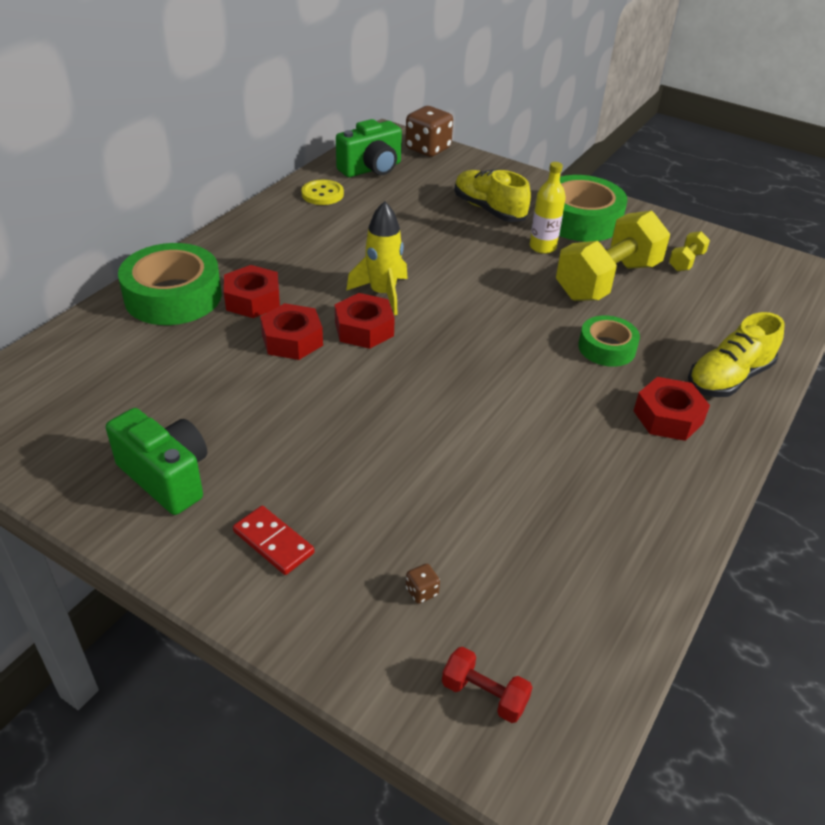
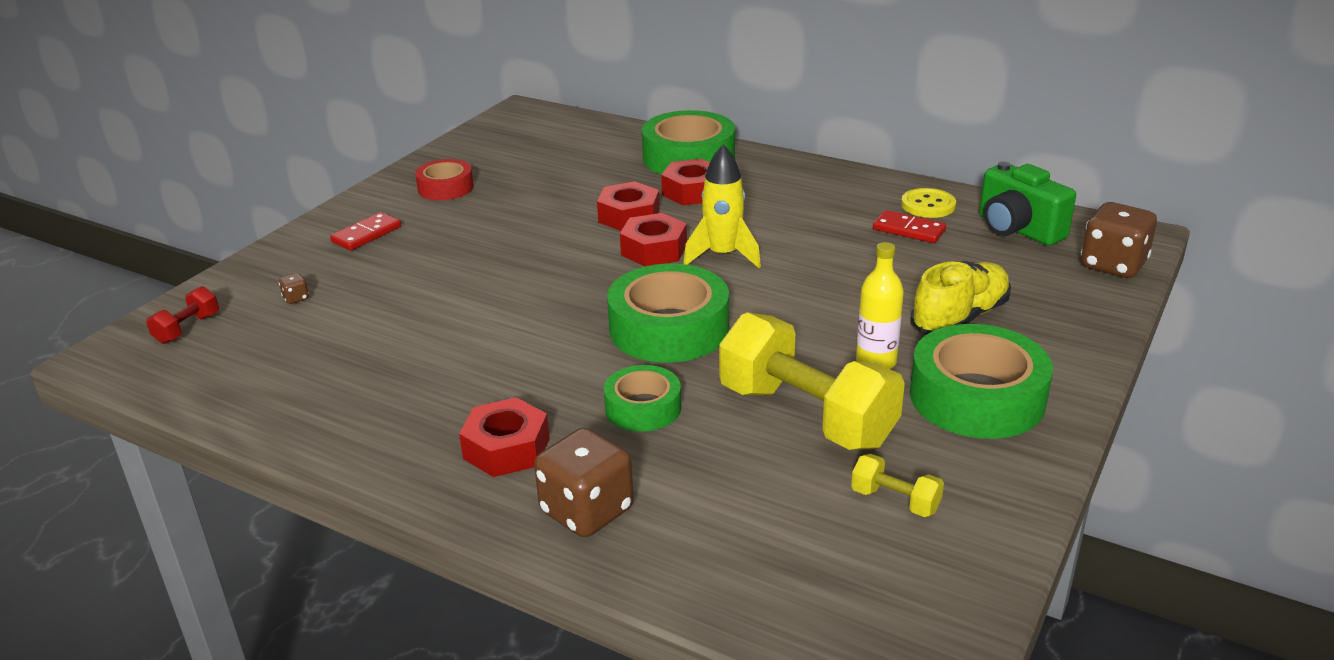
camera: 90 degrees right, 10 degrees down
green camera [106,408,207,515] -> red tape [415,159,474,200]
yellow shoe [688,312,784,397] -> brown dice [534,428,633,537]
none -> green tape [607,264,729,363]
none -> red domino [873,210,946,243]

